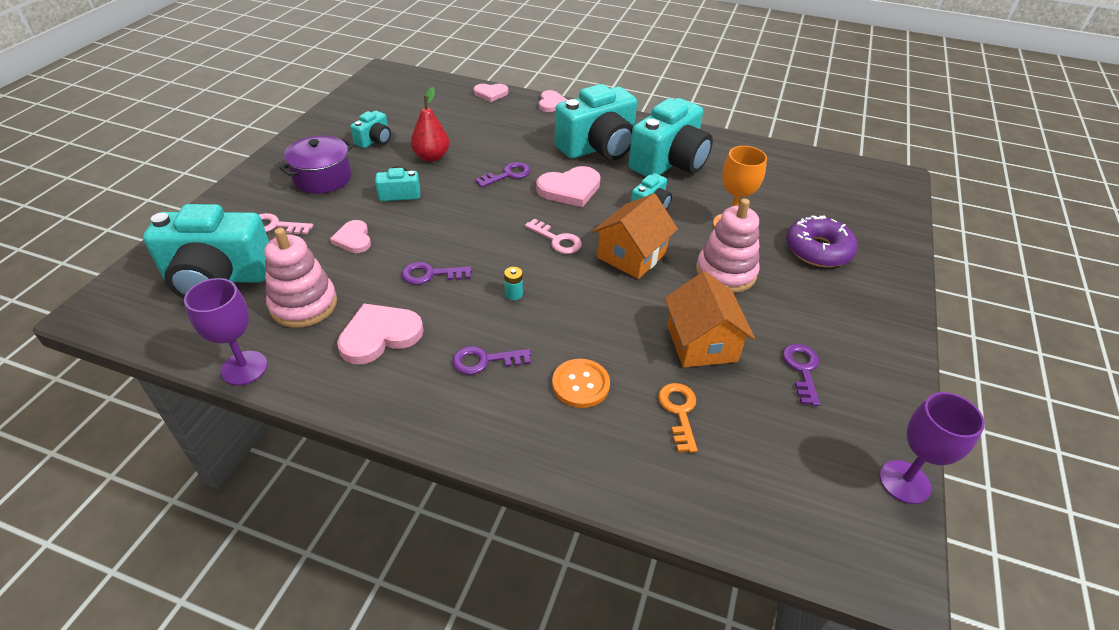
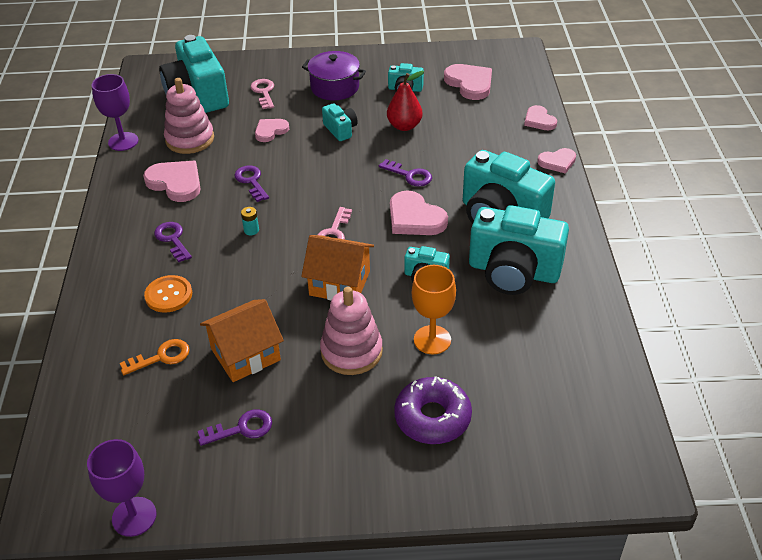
camera: 70 degrees right, 0 degrees up
none -> pink heart [444,64,492,100]

